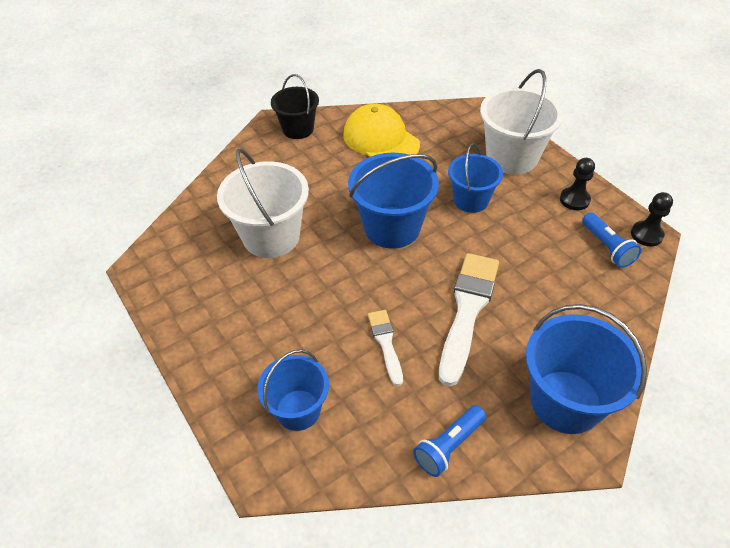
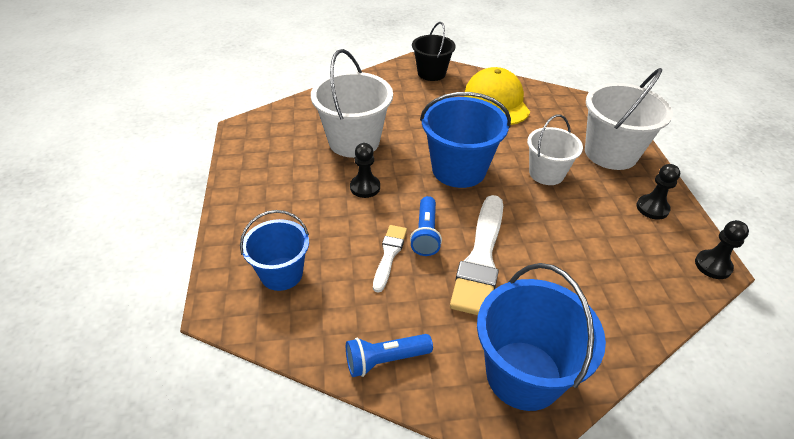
camera: 25 degrees right, 5 degrees down
white brush [439,253,499,386] -> white brush turned 150 degrees clockwise [450,195,503,315]
blue bucket [448,143,503,213] -> white bucket [527,114,583,185]
blue flashlight [582,212,641,268] -> blue flashlight moved to [410,196,442,256]
none -> black pawn [350,143,380,198]

